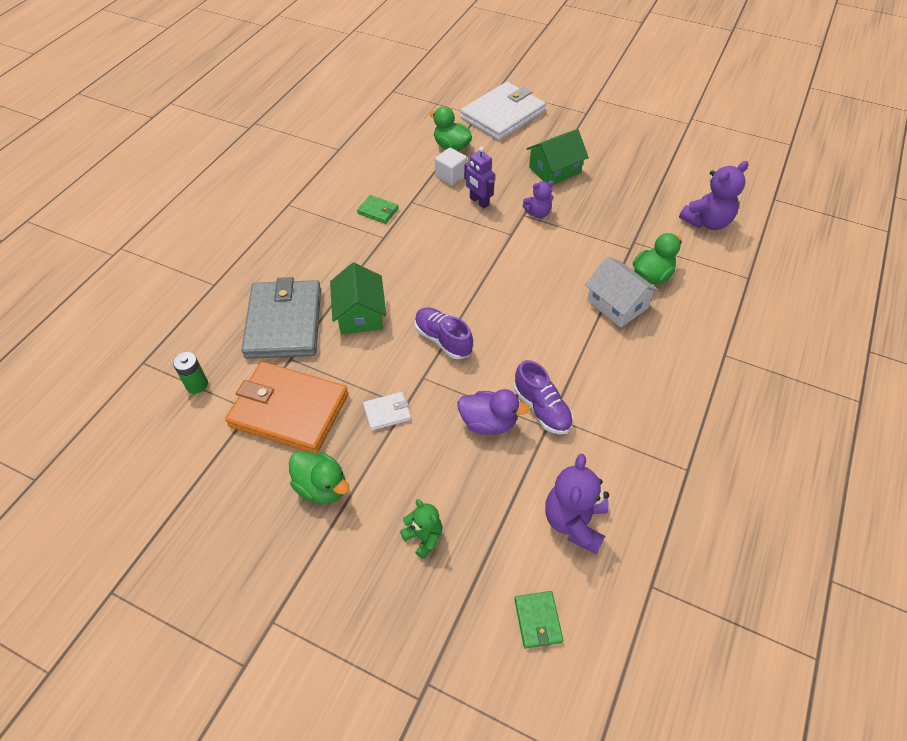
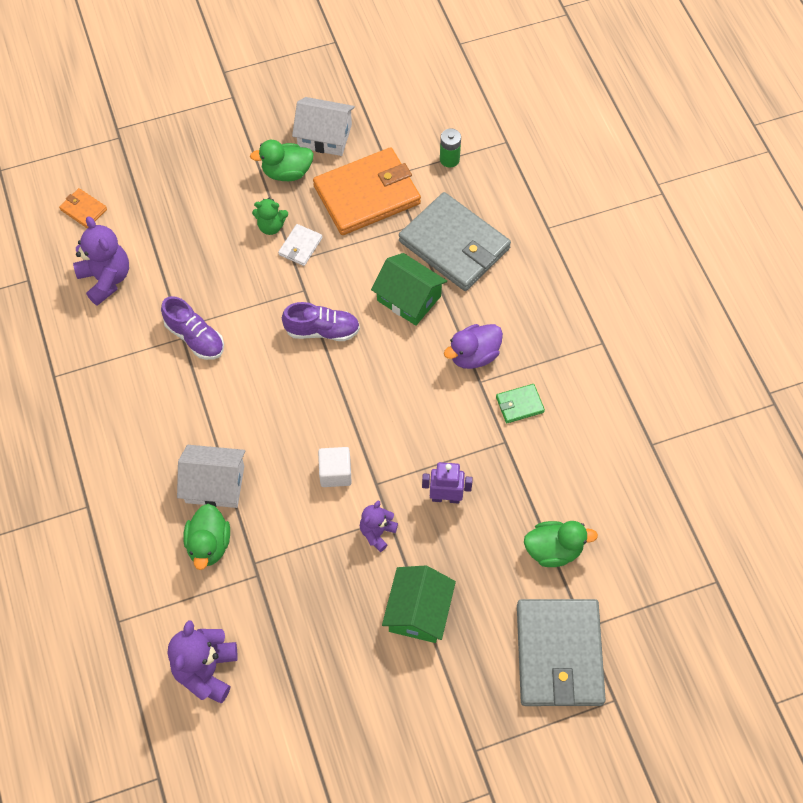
camera: 135 degrees right, 10 degrees up
green teddy bear [400,499,442,559] -> green teddy bear moved to [252,198,288,235]
white cube [435,148,467,185] -> white cube moved to [318,447,352,487]
purple duck [457,389,530,435] -> purple duck moved to [444,324,503,369]
white wallet [460,82,546,140] -> grey wallet [517,599,606,706]
purple shoe [514,360,573,434] -> purple shoe turned 150 degrees counterclockwise [161,296,224,360]
green wallet [514,591,563,649] -> orange wallet [59,188,107,228]
none -> white house [292,97,355,156]

